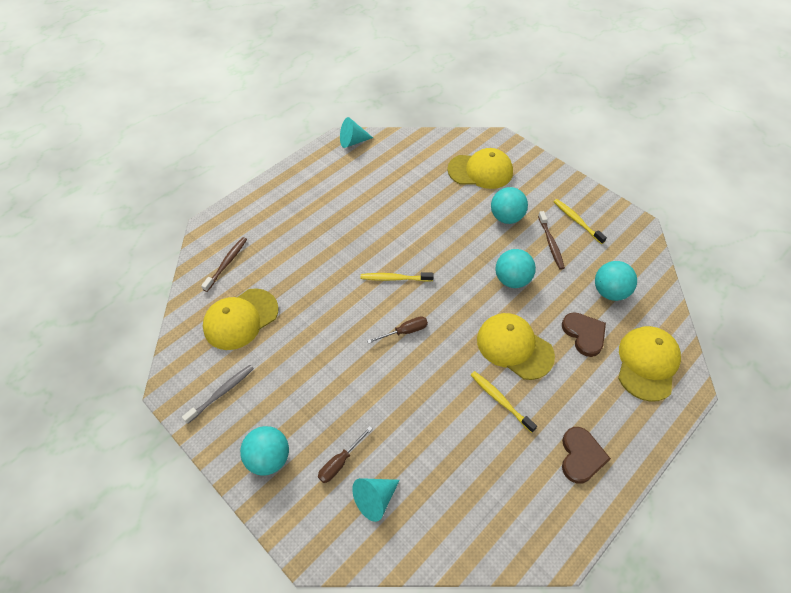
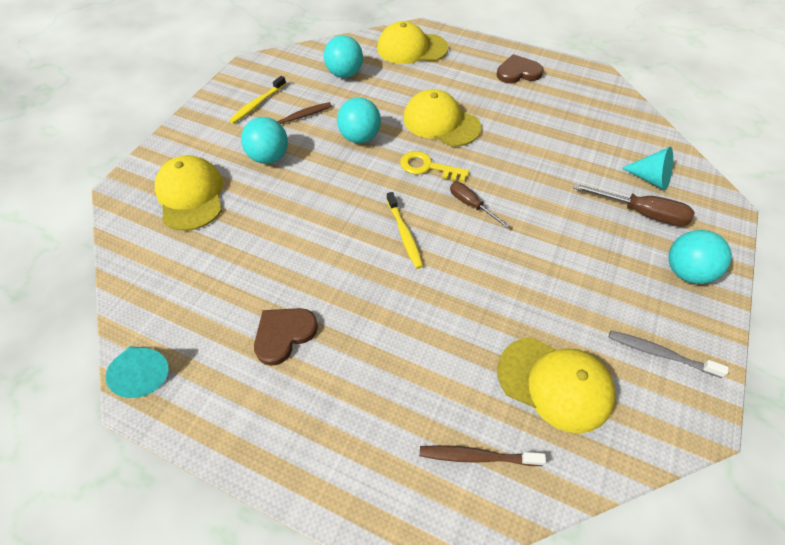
camera: 110 degrees left, 0 degrees up
brown screwdriver [318,426,372,483] -> brown screwdriver [573,183,695,226], size x1.54
yellow toothbrush [471,371,537,433] -> none
yellow cap [477,313,555,380] -> yellow cap turned 105 degrees clockwise [403,89,481,146]
brown heart [562,312,606,357] -> brown heart moved to [254,308,318,366]
none -> yellow key [400,151,469,182]

